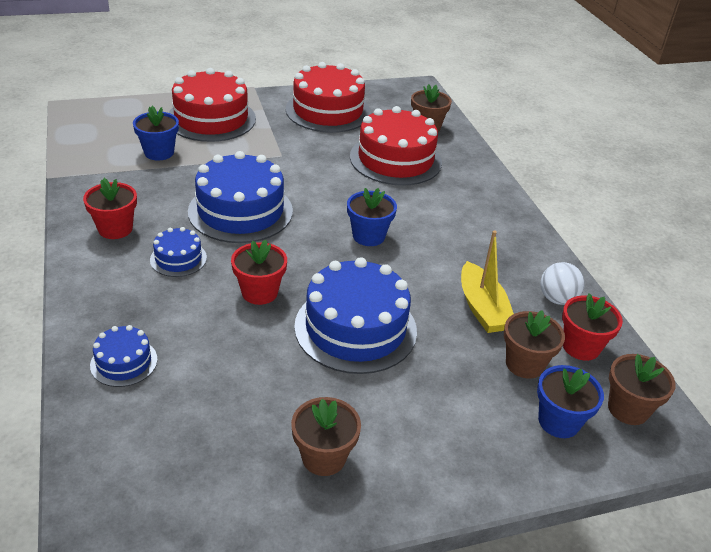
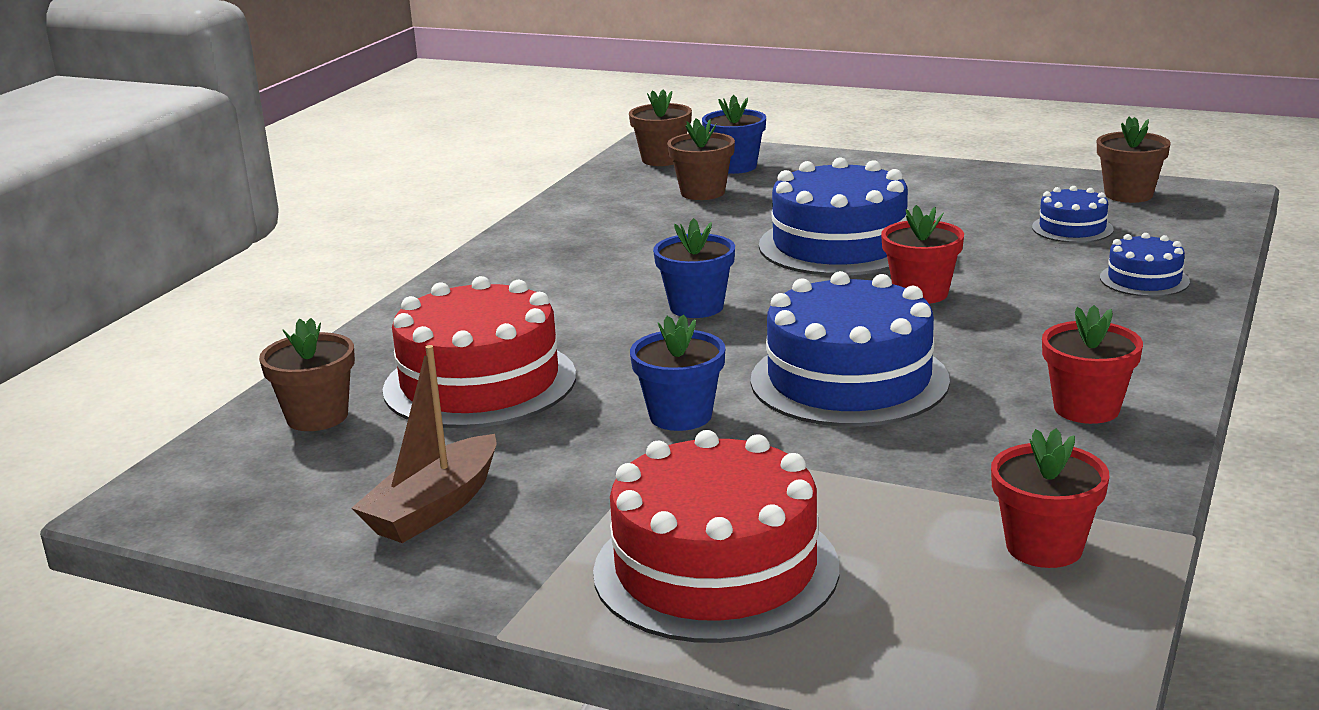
camera: 135 degrees left, 15 degrees down
blue flower pot [133,106,179,161] -> blue flower pot moved to [630,314,725,431]
blue cake [150,227,207,277] -> blue cake moved to [1032,186,1114,243]
red cake [285,62,370,133] -> brown boat [352,345,496,543]
brown flower pot [291,397,361,476] -> brown flower pot moved to [1097,117,1171,203]
yellow boat [461,230,514,333] -> none
white ball [541,262,584,305] -> none
red flower pot [562,293,623,361] -> red flower pot moved to [991,428,1109,568]

